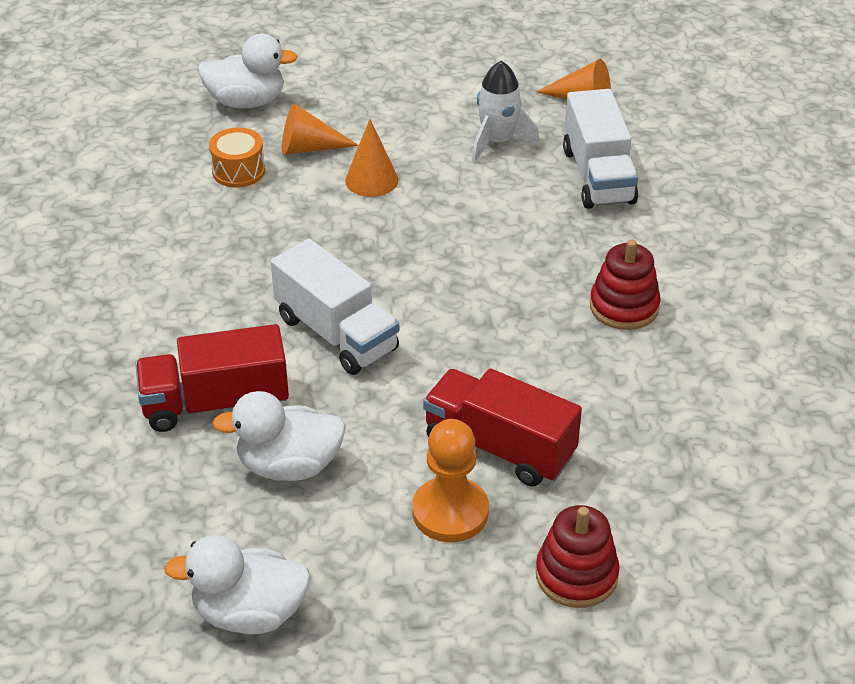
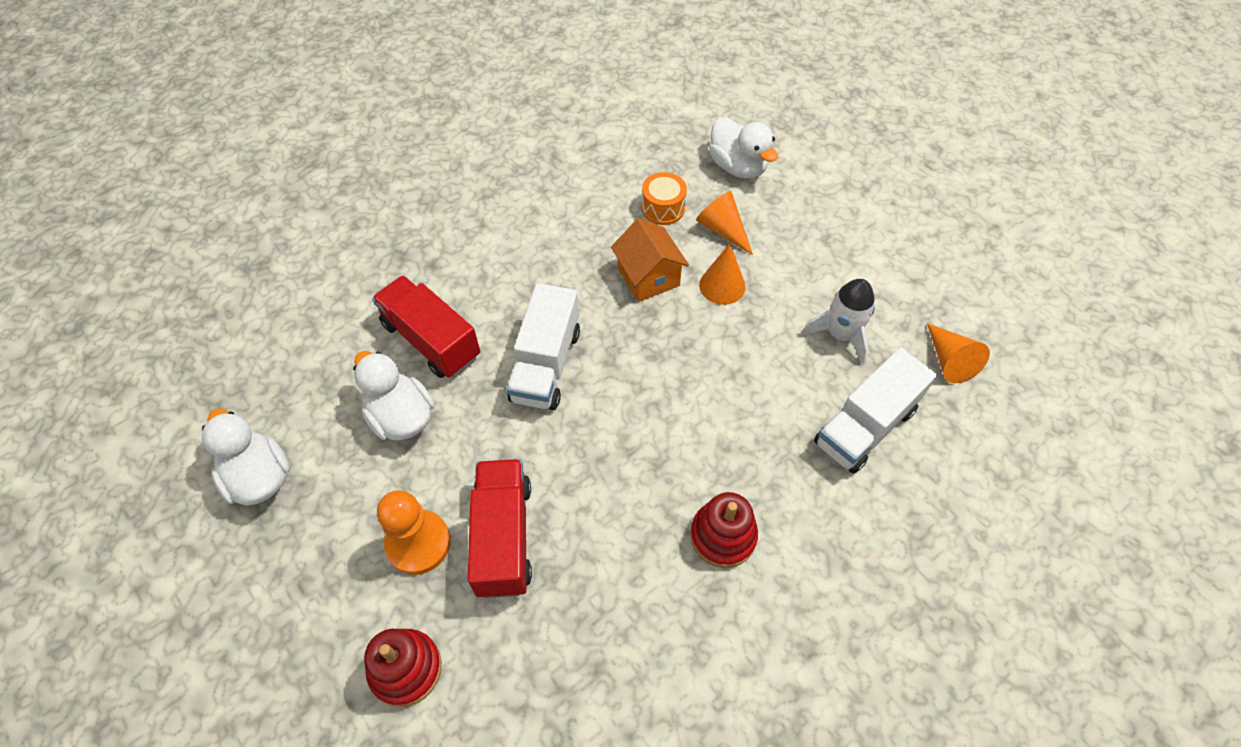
camera: 55 degrees right, 15 degrees up
none -> orange house [611,218,689,302]

